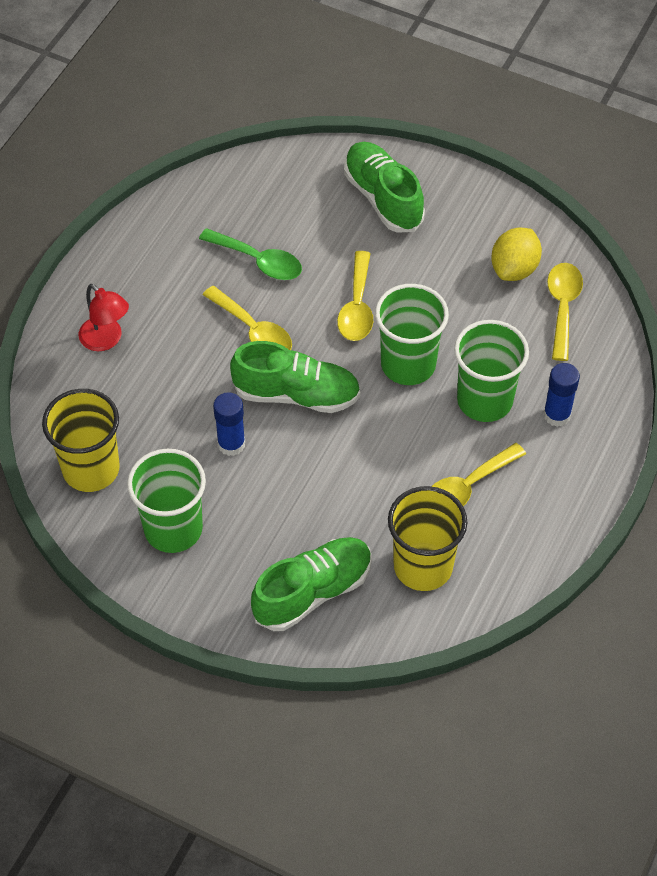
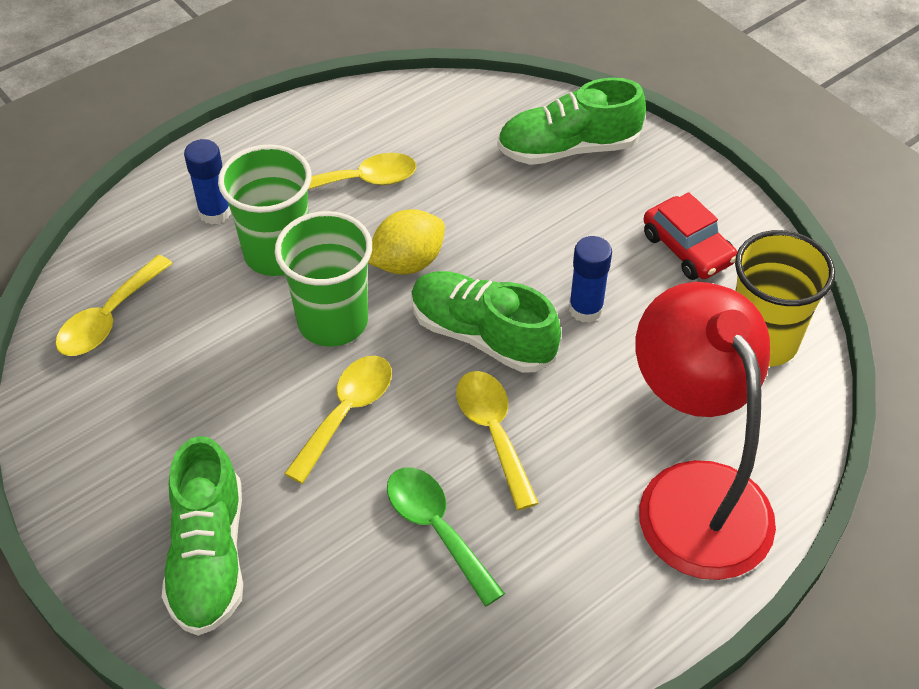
camera: 155 degrees left, 5 degrees down
red lamp [79,284,129,351] -> red lamp [636,282,776,580], size x2.16
green cup [127,449,206,553] -> red car [643,192,737,280]
yellow cup [388,486,467,591] -> none
yellow lemon [491,228,542,281] -> yellow lemon moved to [368,209,445,274]

